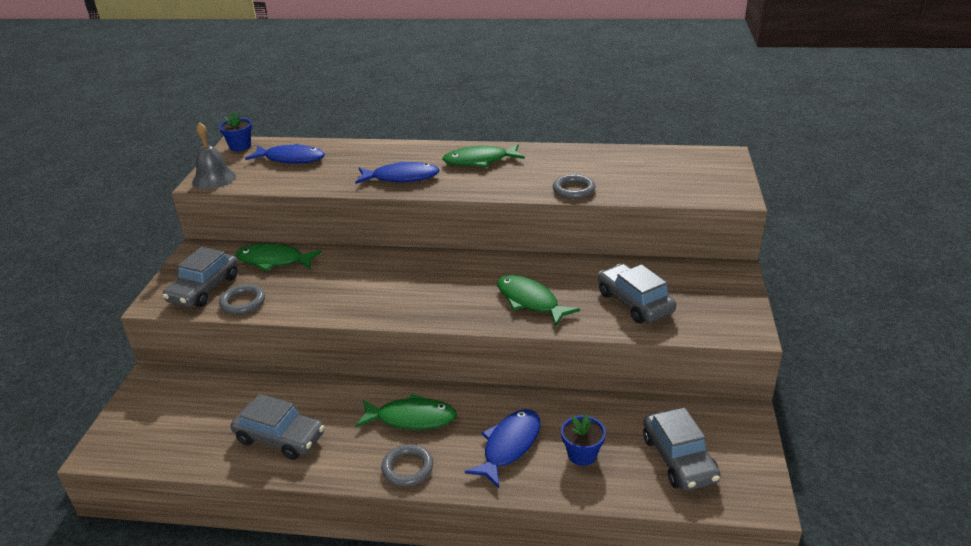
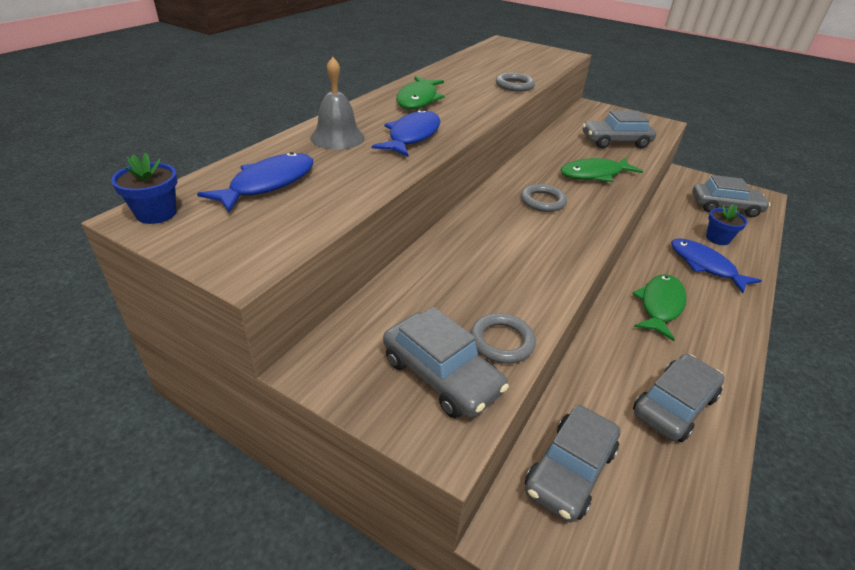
camera: 70 degrees left, 5 degrees up
grey bell [192,122,236,189] -> grey bell moved to [310,57,365,150]
green fish [236,243,322,271] -> none
grey ring [381,444,433,487] -> grey ring moved to [521,184,567,212]
none -> grey car [525,405,621,522]

